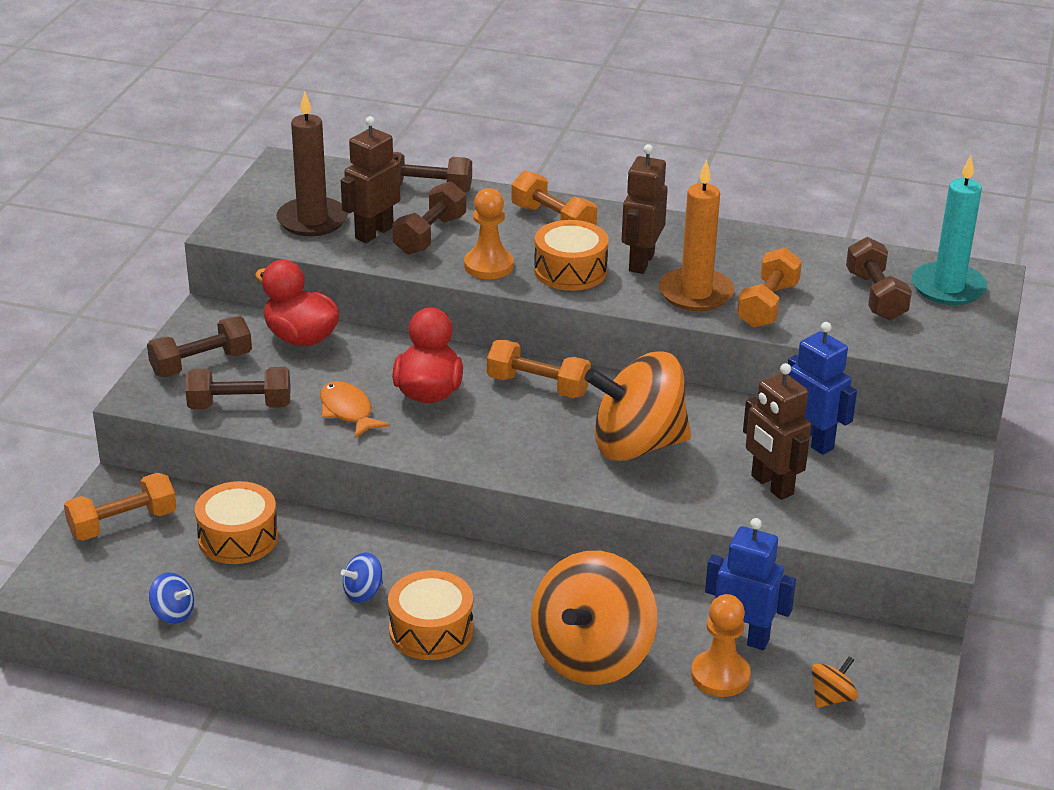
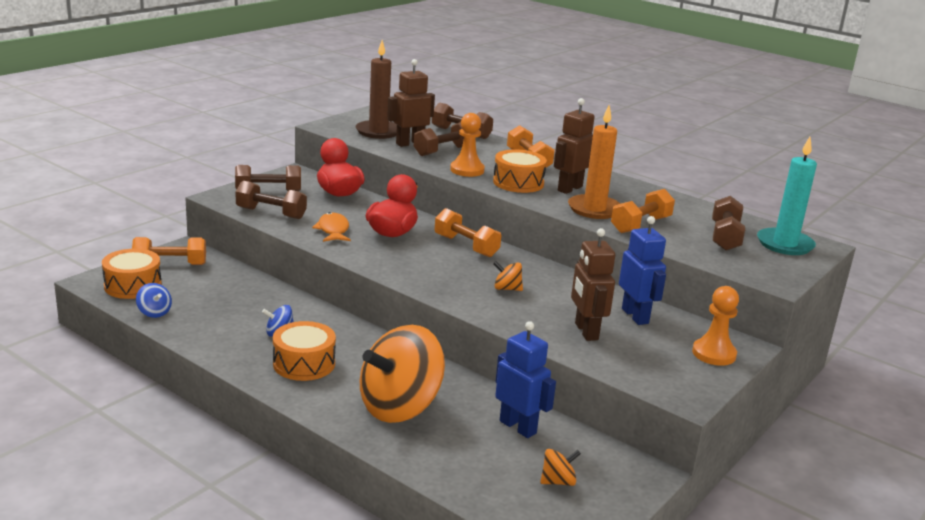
camera: 20 degrees right, 10 degrees down
orange drum [195,481,278,564] -> orange drum moved to [102,249,162,299]
orange spinning top [585,351,691,461] -> orange spinning top [493,261,523,291], size x0.40
orange pawn [691,594,751,697] -> orange pawn moved to [692,286,739,366]

